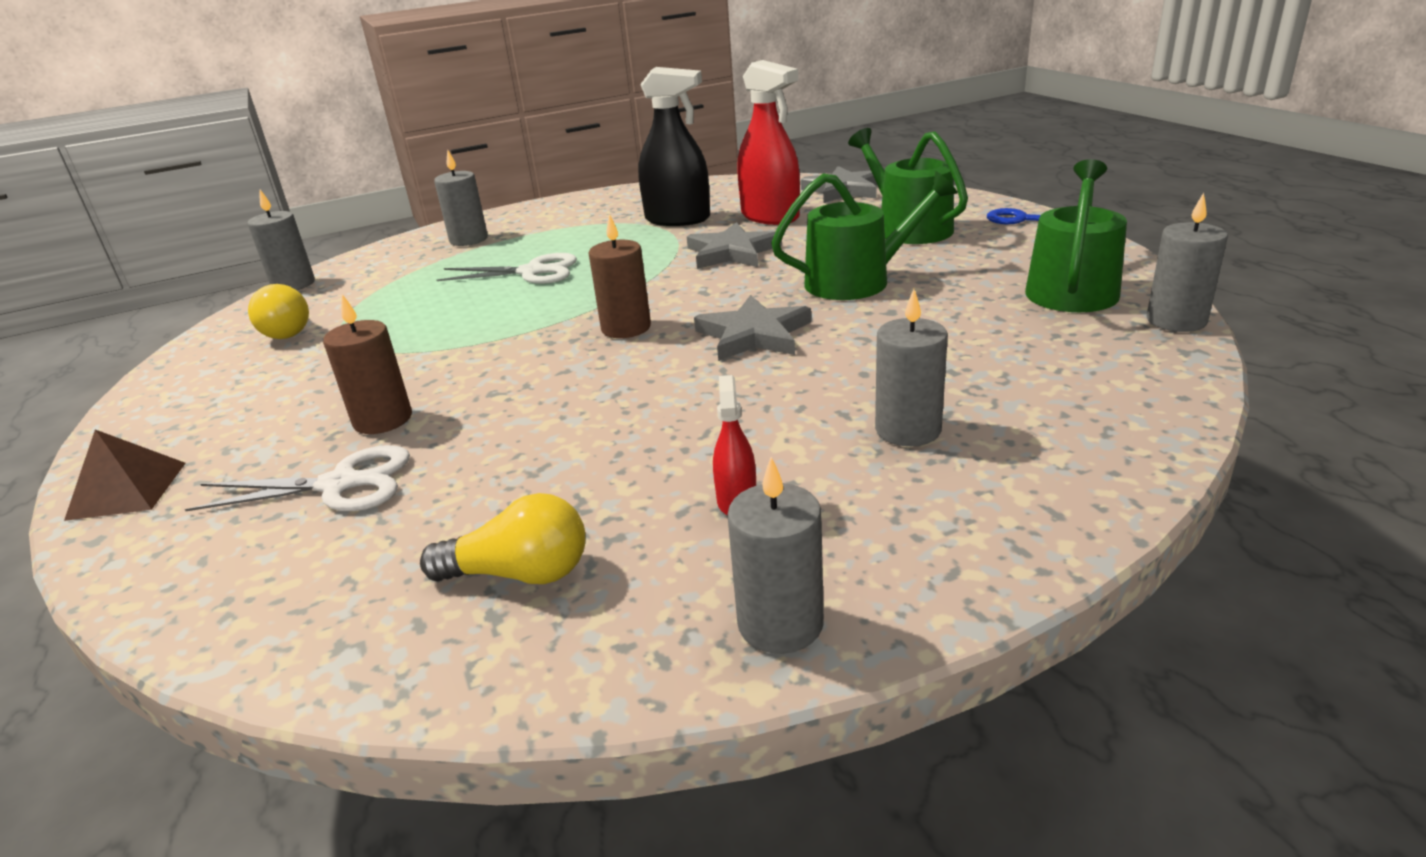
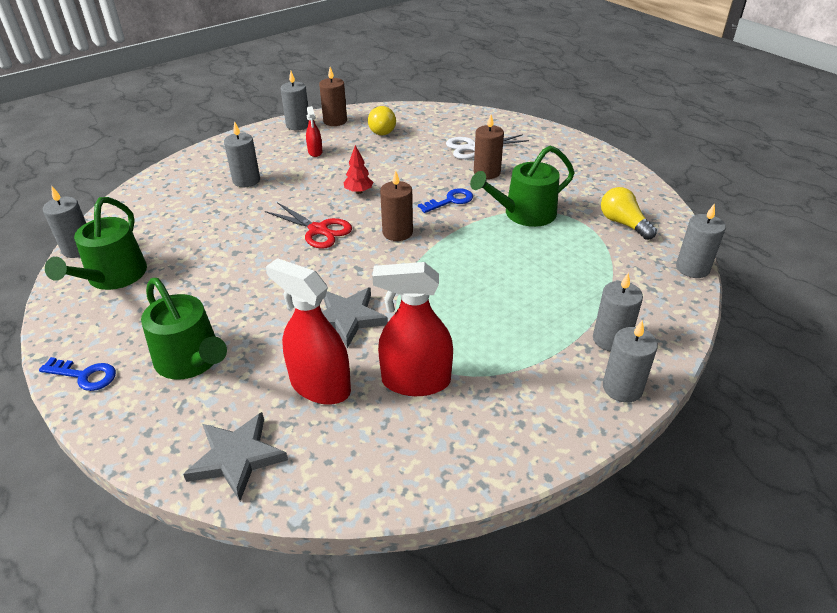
camera: 165 degrees right, 10 degrees up
brown pyramid [64,430,186,521] -> none
yellow light bulb [420,493,585,584] -> yellow light bulb turned 90 degrees counterclockwise [368,106,396,135]
white scissors [437,253,577,284] -> none
black spray bottle [638,67,710,226] -> red spray bottle [372,262,453,396]
grey star [694,295,811,361] -> red scissors [265,202,352,249]
green watering can [771,171,958,300] -> green watering can moved to [470,146,574,227]
none -> brown candle [319,67,347,126]
none -> red tree [344,145,373,194]
none -> blue key [418,188,473,213]
none -> grey candle [603,320,658,403]

